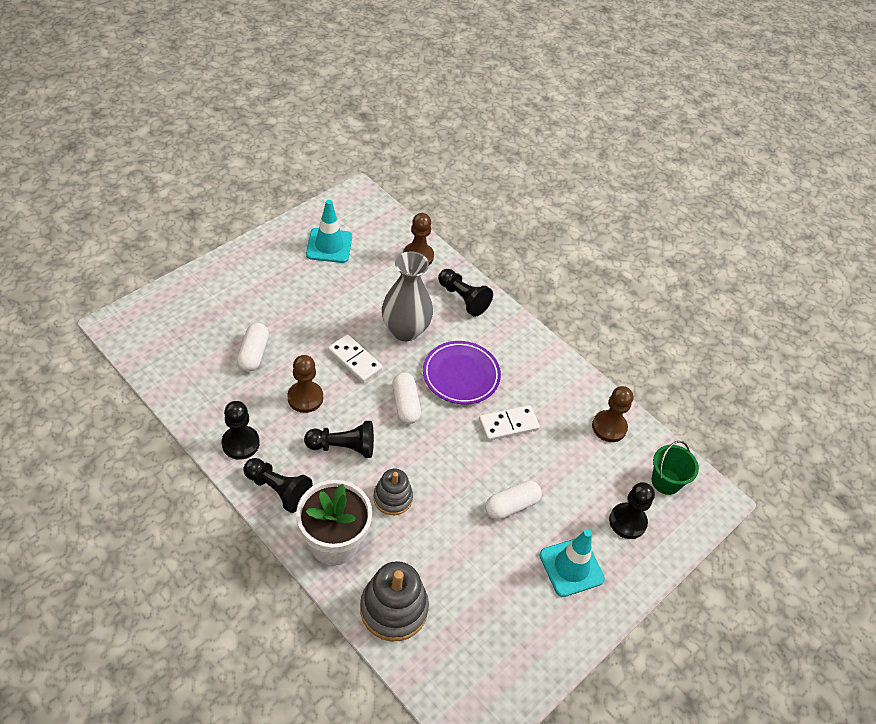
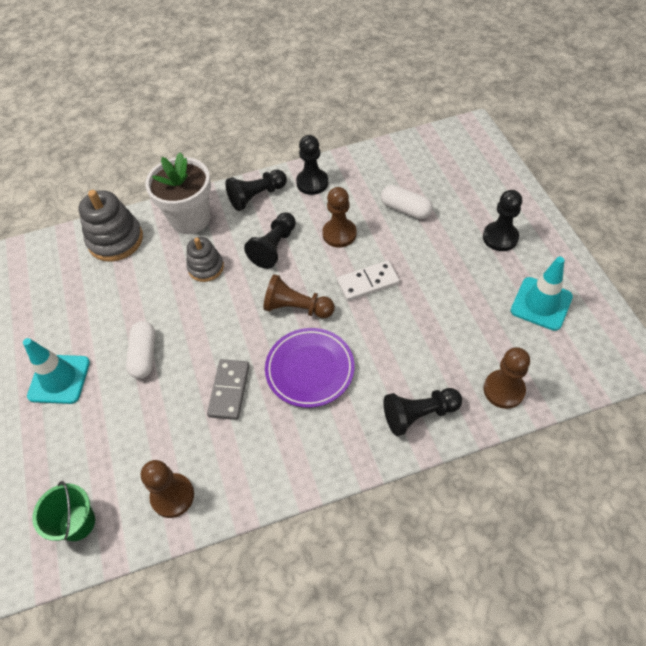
camera: 125 degrees right, 5 degrees up
grey vase [382,251,433,341] -> none
white capsule [392,373,421,424] -> brown pawn [263,274,335,318]
white domino [479,405,540,441] -> grey domino [207,359,250,420]
black pawn [609,482,655,539] -> black pawn moved to [483,190,522,251]

